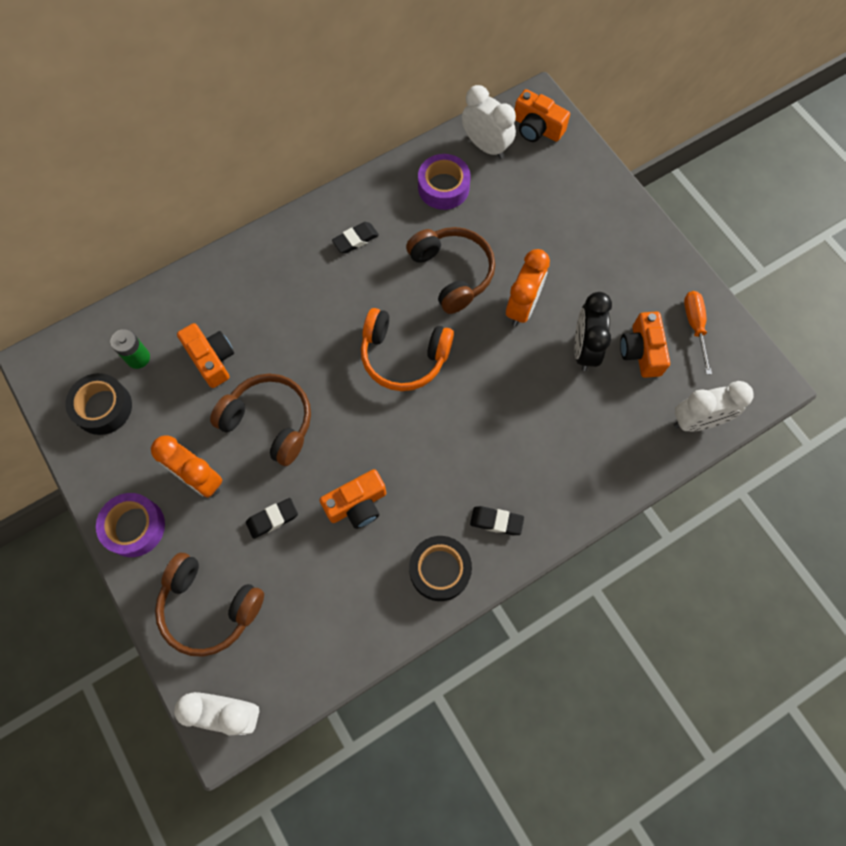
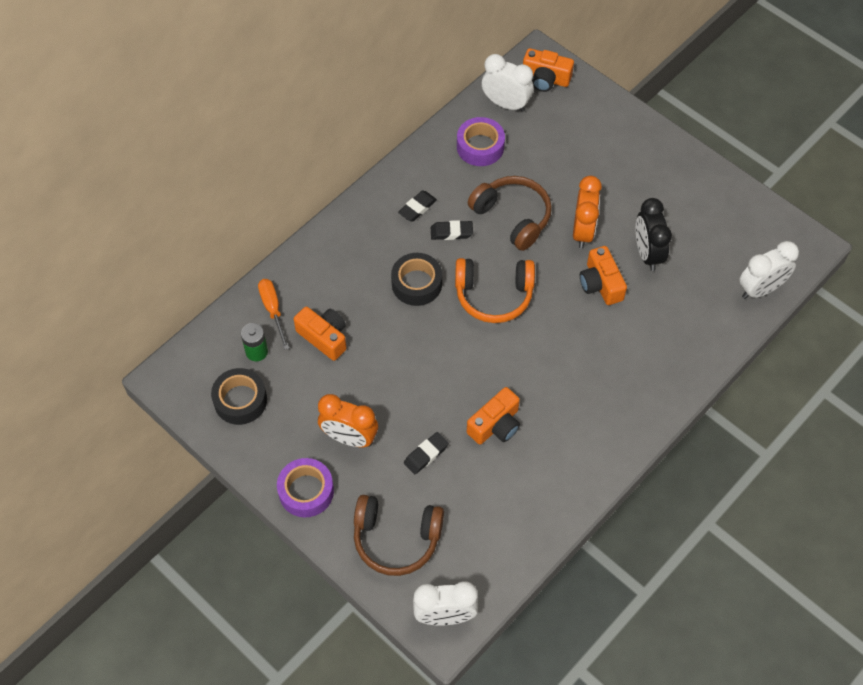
camera: 15 degrees left, 10 degrees down
brown headphones [210,374,311,466] -> none
black tape [409,536,472,601] -> black tape moved to [391,253,442,306]
black eraser [470,506,524,535] -> black eraser moved to [431,220,473,240]
orange camera [620,312,670,378] -> orange camera moved to [580,246,627,305]
orange screwdriver [684,291,712,375] -> orange screwdriver moved to [258,279,289,350]

